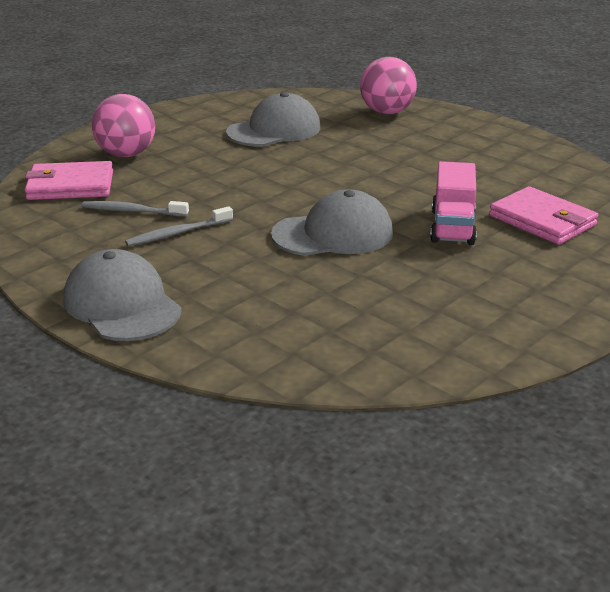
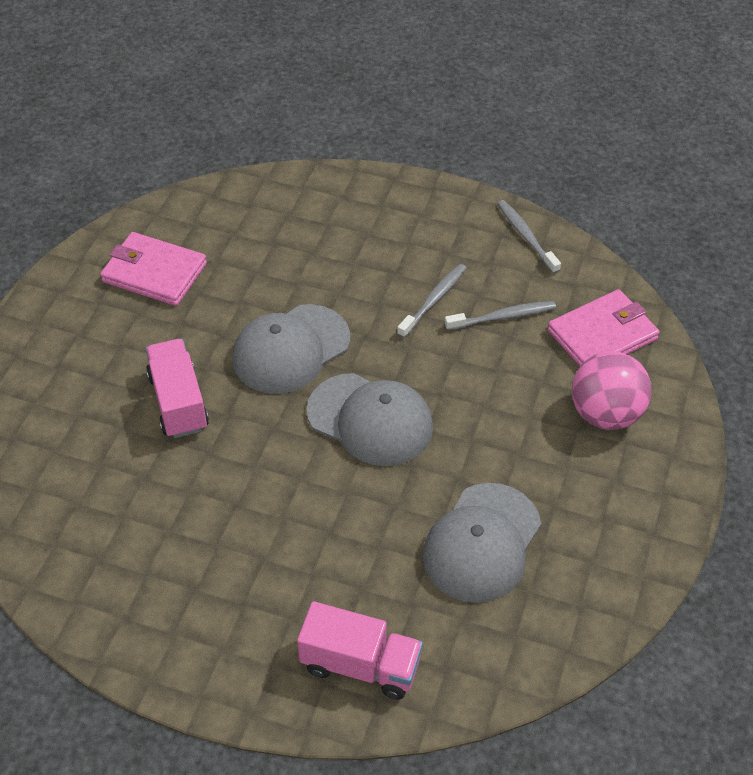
camera: 155 degrees right, 20 degrees up
grey cap [64,249,182,341] -> grey cap moved to [307,373,433,466]
pink ball [360,57,417,114] -> pink truck [297,601,423,699]
pink wallet [489,186,598,245] -> pink wallet moved to [100,232,207,306]
none -> grey toothbrush [497,200,561,274]

